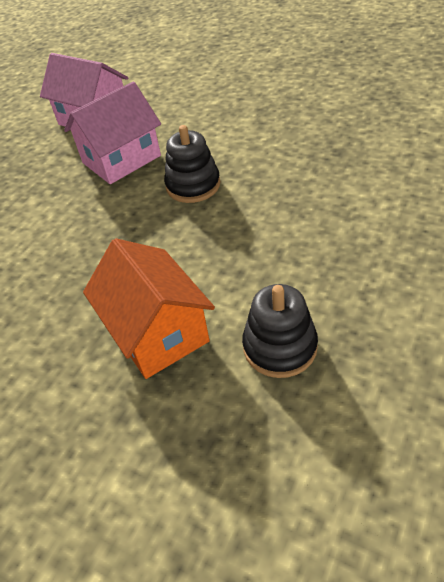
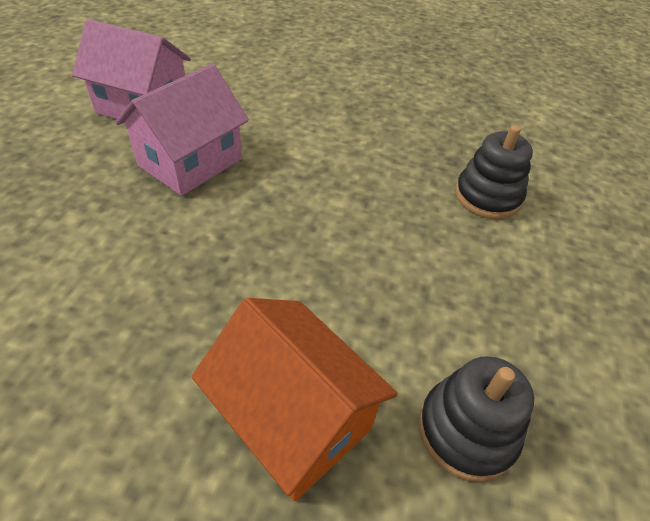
camera: 20 degrees left, 0 degrees up
black stacking toy [164,125,220,203] -> black stacking toy moved to [455,125,533,219]

